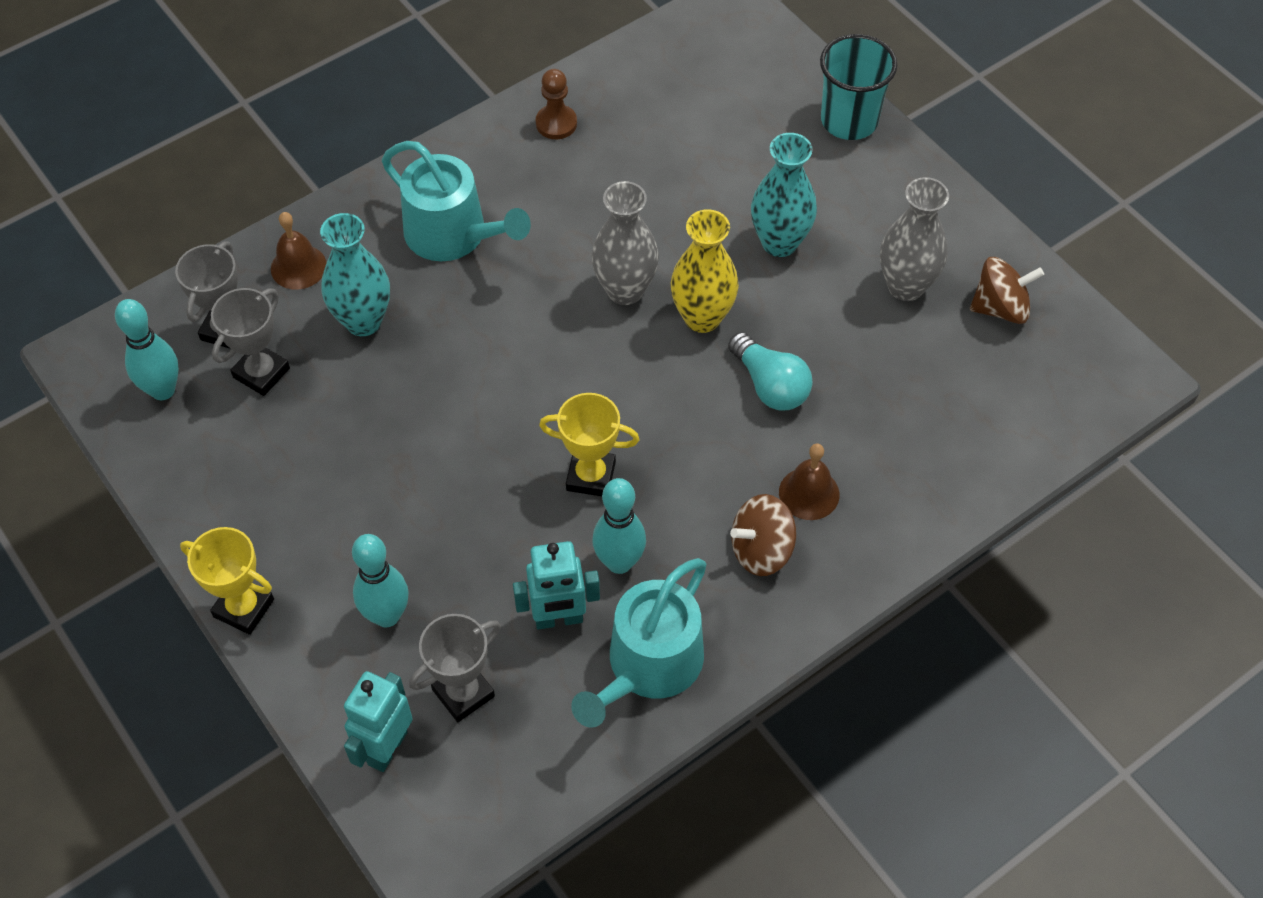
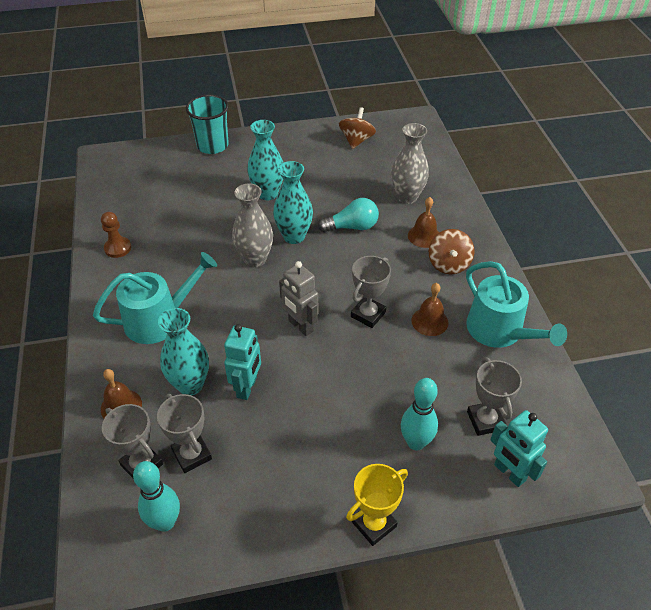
camera: 65 degrees left, 10 degrees down
turquoise robot [513,541,600,630] -> turquoise robot moved to [224,324,261,400]
yellow trophy [539,393,640,496] -> grey trophy [351,256,391,328]
turquoise bowling pin [592,478,646,574] -> brown bell [411,283,449,336]
yellow vase [671,209,739,333] -> turquoise vase [273,161,313,244]
grey vase [880,177,949,301] -> grey vase moved to [391,123,429,204]
none -> grey robot [279,261,318,336]

